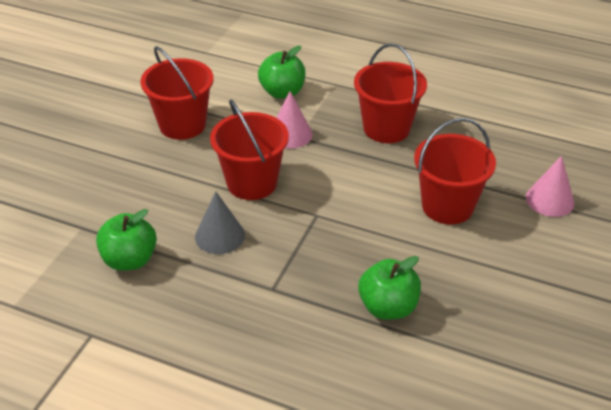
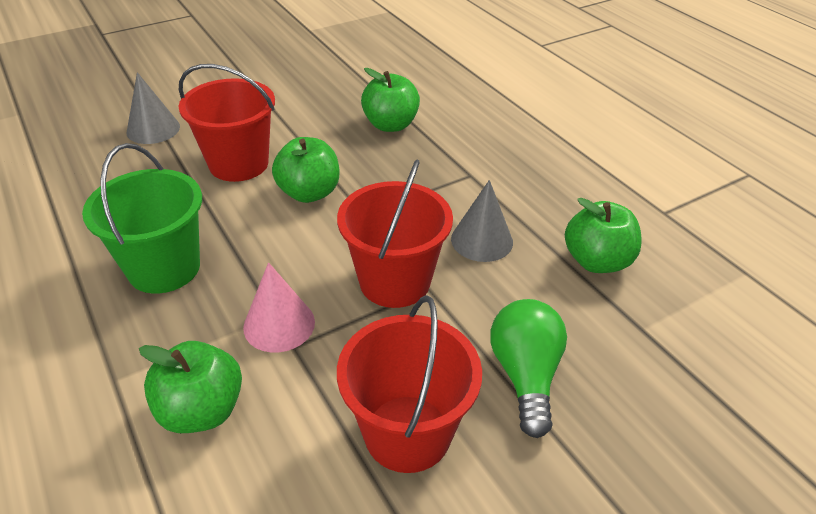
camera: 145 degrees left, 0 degrees up
red bucket [354,44,427,143] -> green bucket [82,143,202,294]
pink cone [526,156,574,217] -> grey cone [127,72,180,144]
none -> green apple [272,137,339,203]
none -> green light bulb [490,299,567,438]

